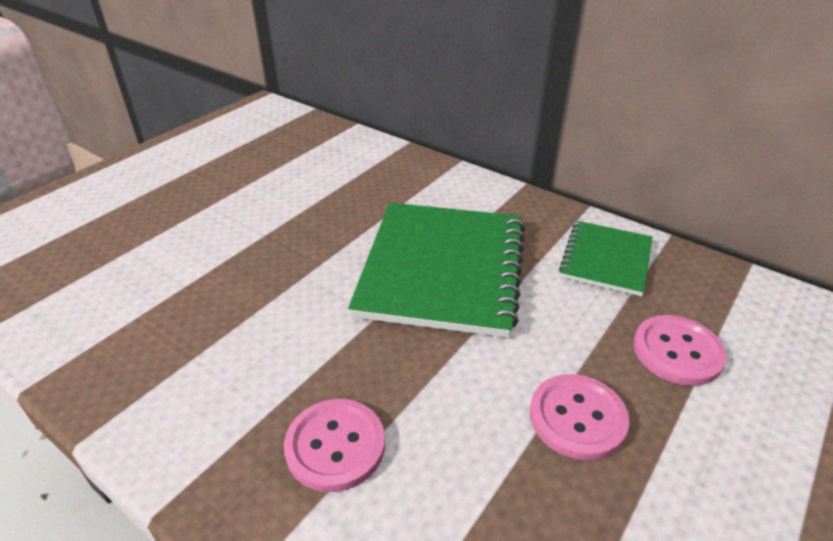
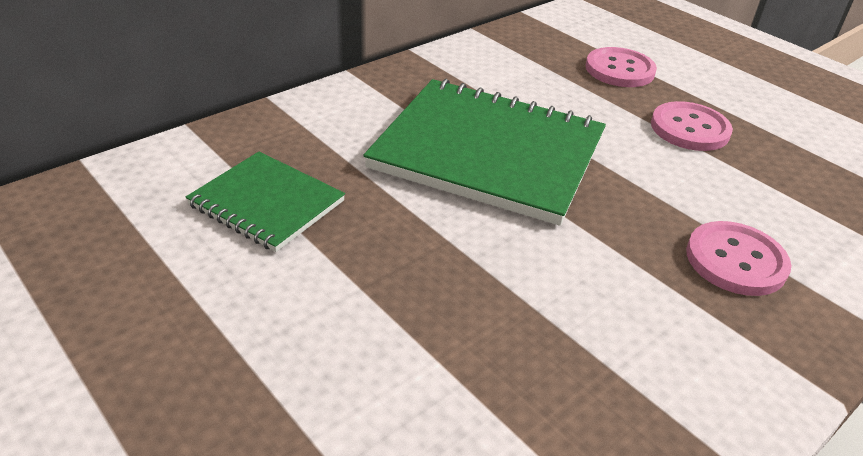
camera: 80 degrees left, 0 degrees up
green notebook [559,221,652,297] -> green notebook moved to [186,152,345,252]

